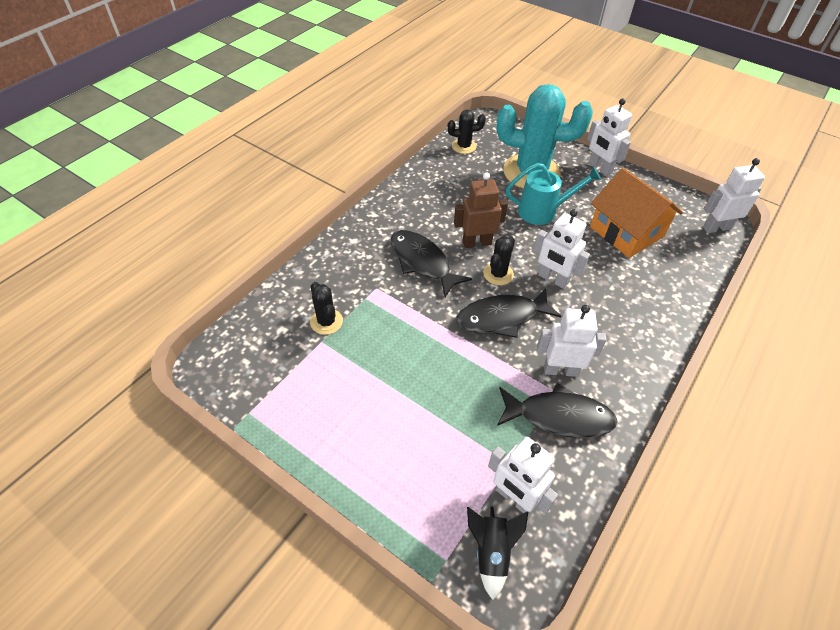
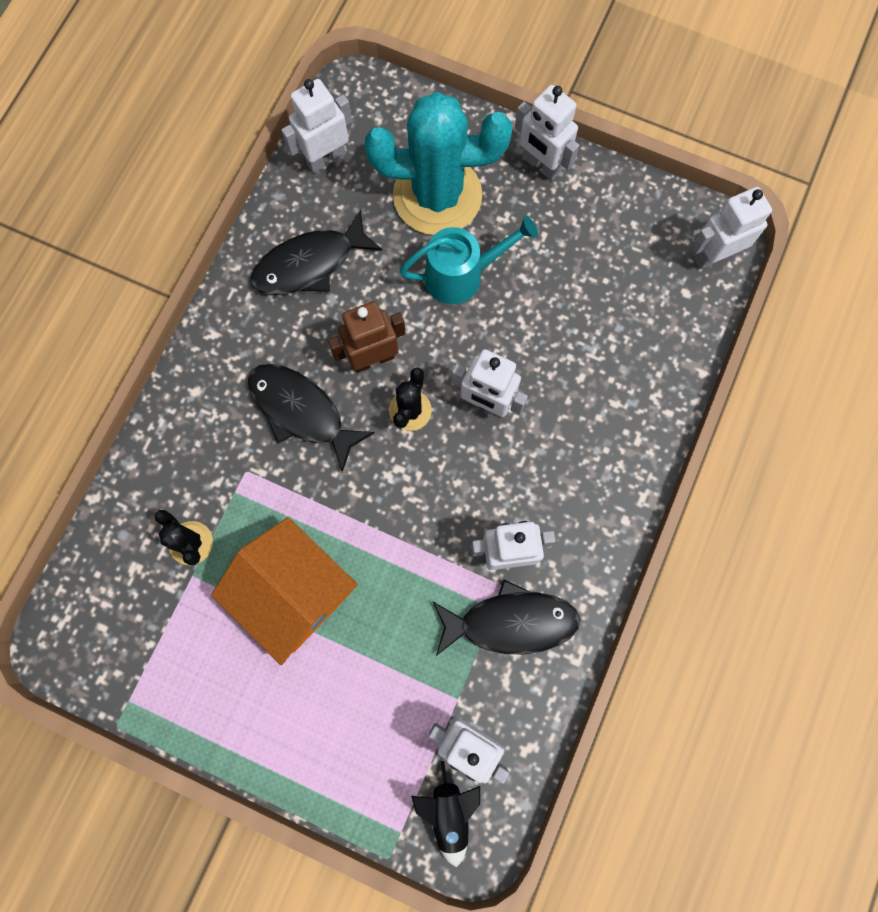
camera: 10 degrees left, 25 degrees up
black cactus [448,110,486,154] -> white robot [281,79,352,173]
black fish [456,288,561,338] -> black fish moved to [250,210,383,295]
orange house [590,168,683,258] -> orange house moved to [211,517,358,665]

